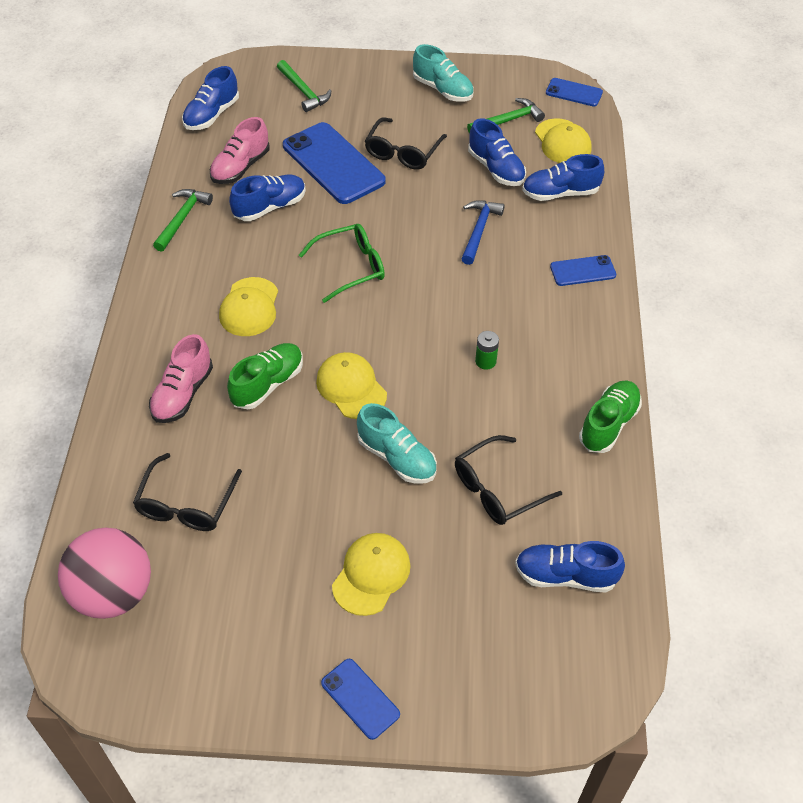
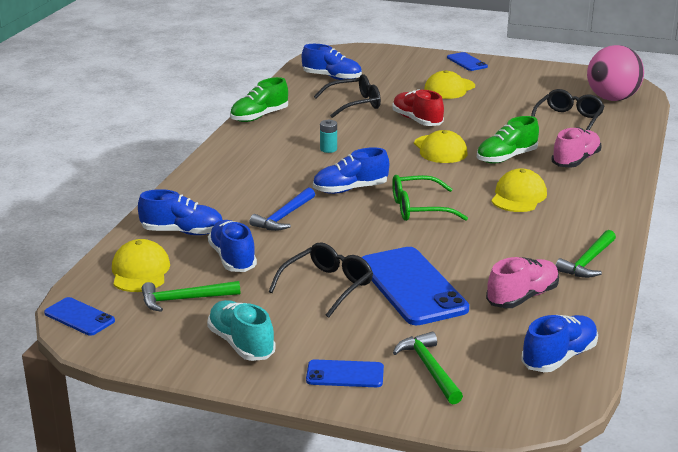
camera: 165 degrees left, 25 degrees down
blue shoe [229,175,306,221] -> blue shoe moved to [313,147,389,194]
turquoise shoe [357,403,437,484] -> red shoe [392,89,444,126]
green battery [475,331,499,370] -> turquoise battery [320,120,337,153]
blue phone [550,255,616,286] -> blue phone moved to [306,359,384,387]

